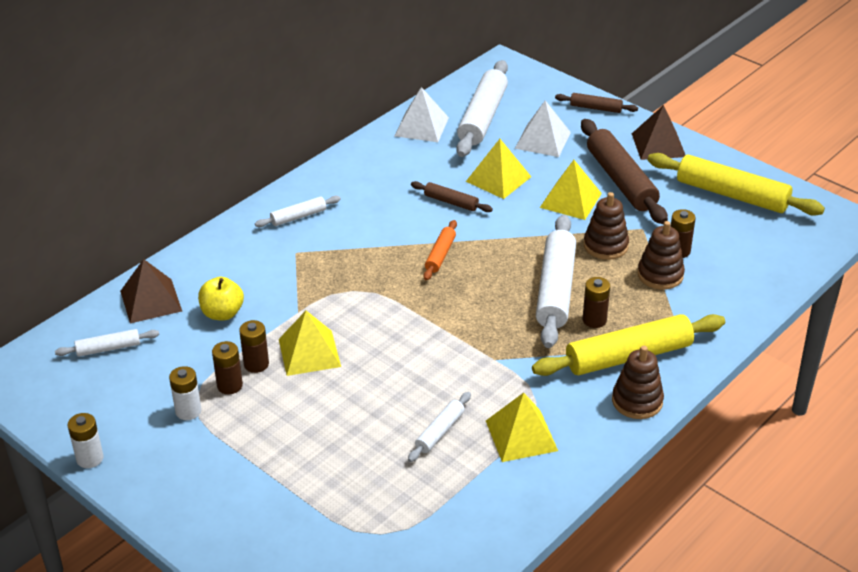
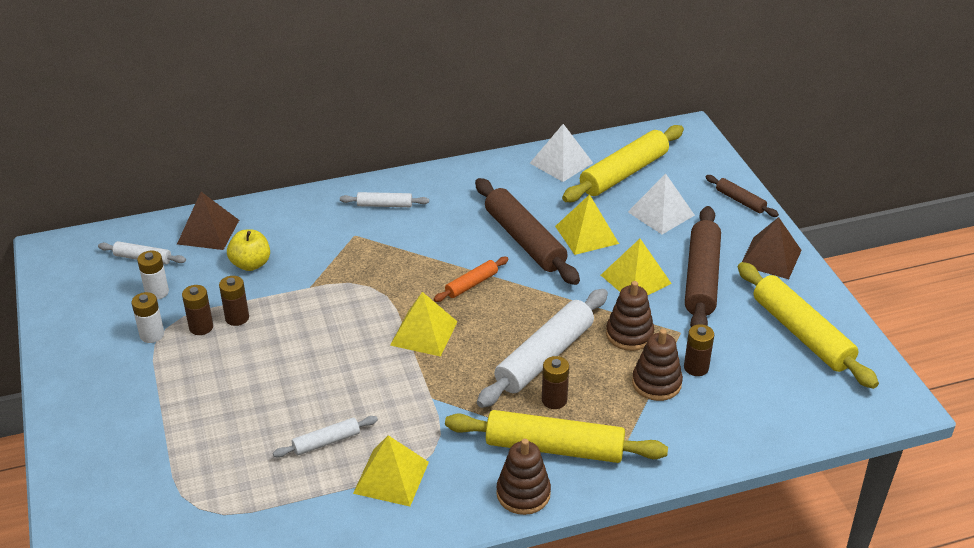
camera: 30 degrees right, 0 degrees up
white battery [68,413,104,468] -> white battery moved to [137,251,169,300]
yellow pyramid [279,311,341,376] -> yellow pyramid moved to [390,292,458,357]
brown rolling pin [411,181,493,212] -> brown rolling pin [475,178,580,285], size x2.01
white rolling pin [456,60,508,157] -> yellow rolling pin [562,125,684,202]

